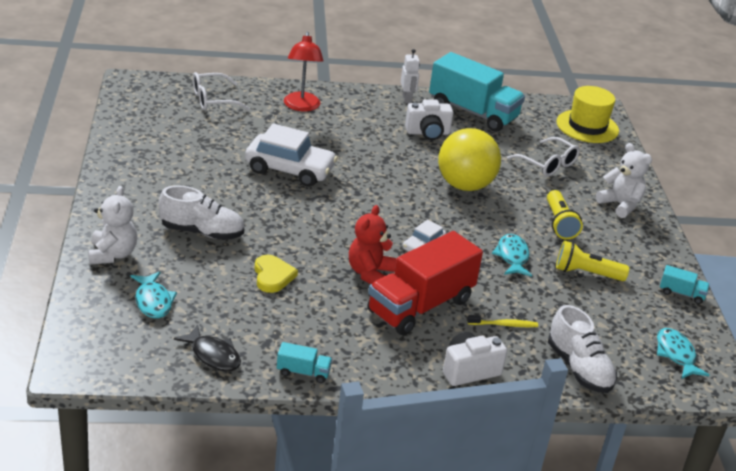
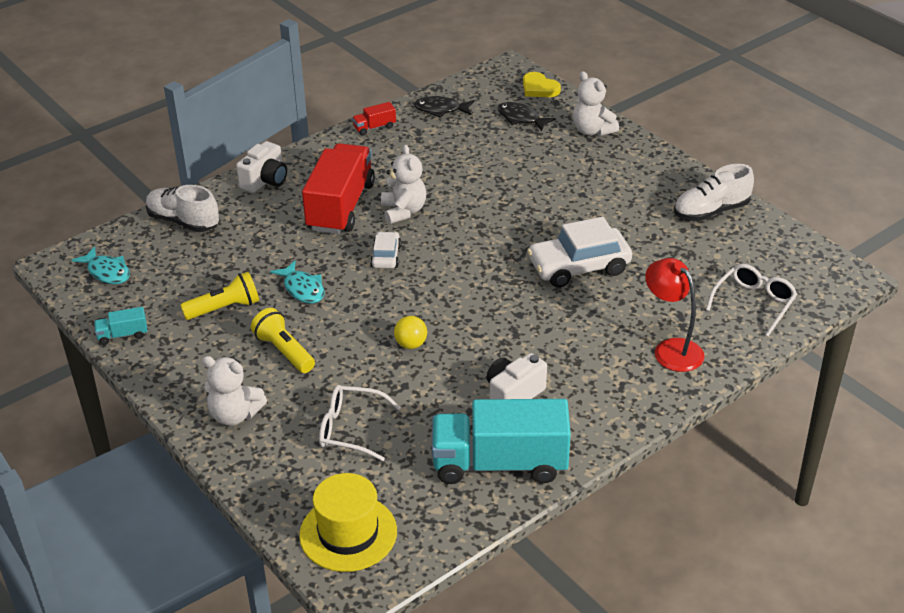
camera: 150 degrees right, 5 degrees up
turquoise fish [130,271,177,318] -> black fish [498,102,556,131]
white shoe [158,185,244,240] -> white shoe moved to [674,164,754,221]
yellow heart [255,255,298,293] -> yellow heart moved to [523,72,561,97]
turquoise truck [277,342,332,383] -> red truck [352,102,396,136]
red teddy bear [349,205,397,284] -> white teddy bear [381,145,426,224]
white robot [401,49,420,104] -> none
yellow ball [438,128,501,191] -> yellow ball [394,316,427,349], size x0.44
yellow toothbrush [467,315,538,327] -> none

